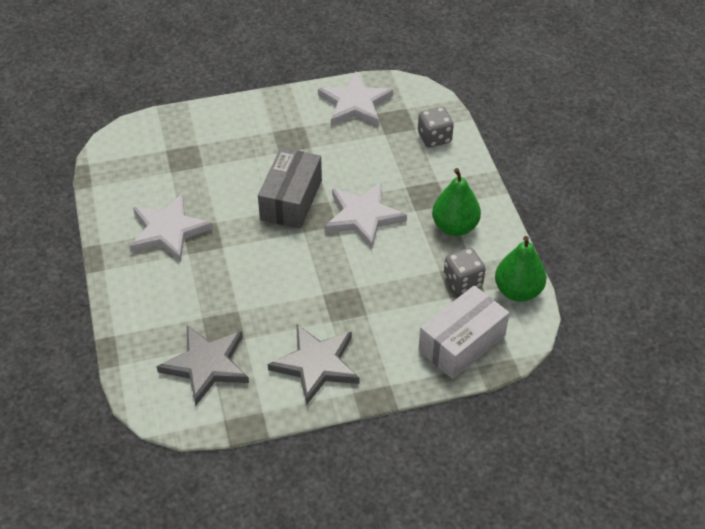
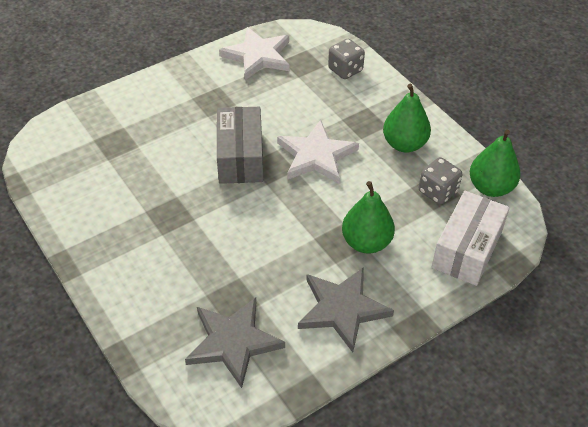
camera: 20 degrees left, 0 degrees up
white star [130,194,213,262] -> none
none -> green pear [342,181,395,253]

